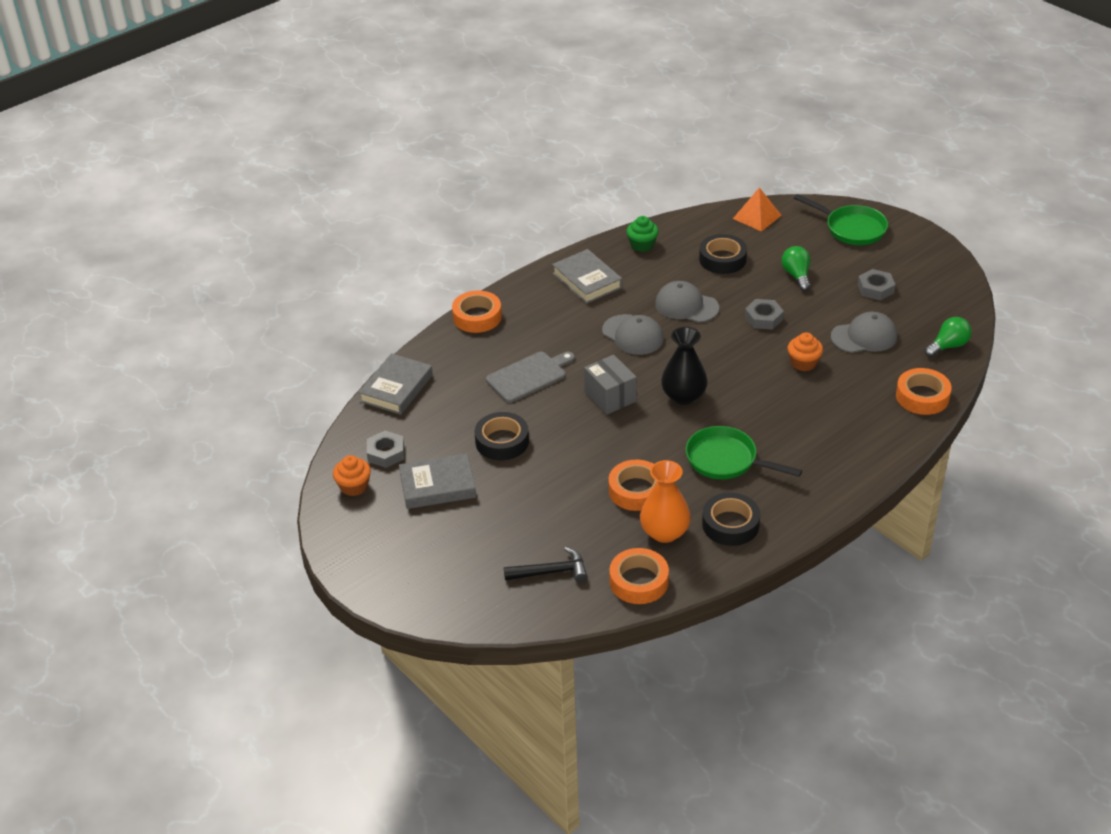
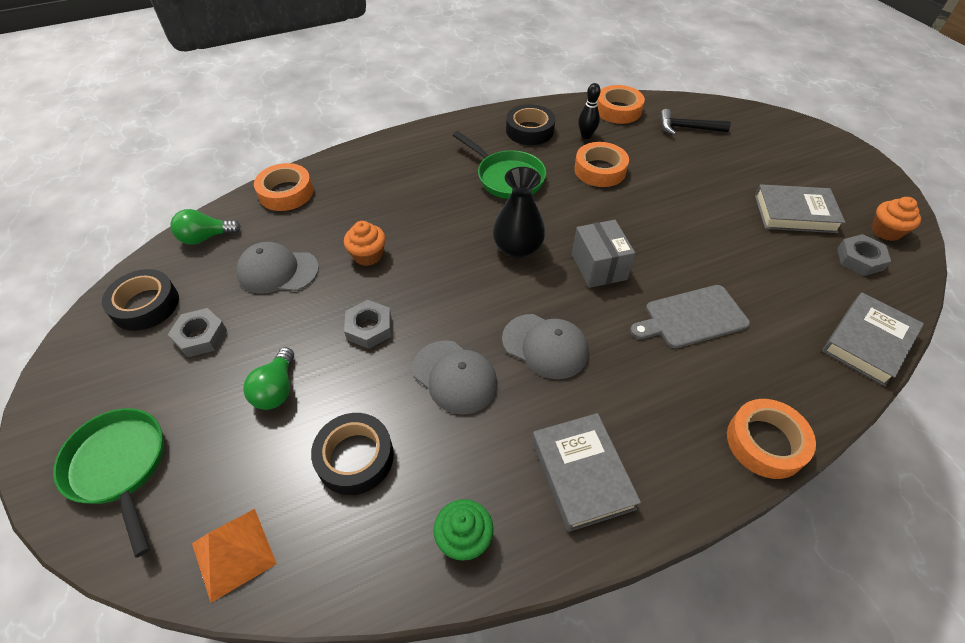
camera: 165 degrees left, 10 degrees up
black tape [475,412,529,460] -> black tape moved to [102,269,179,331]
grey cap [602,314,664,355] -> grey cap turned 150 degrees clockwise [502,314,588,379]
orange vase [640,460,691,543] -> black bowling pin [578,83,601,139]

